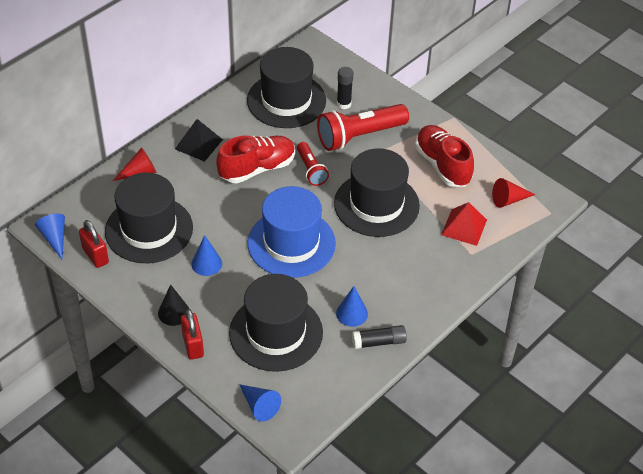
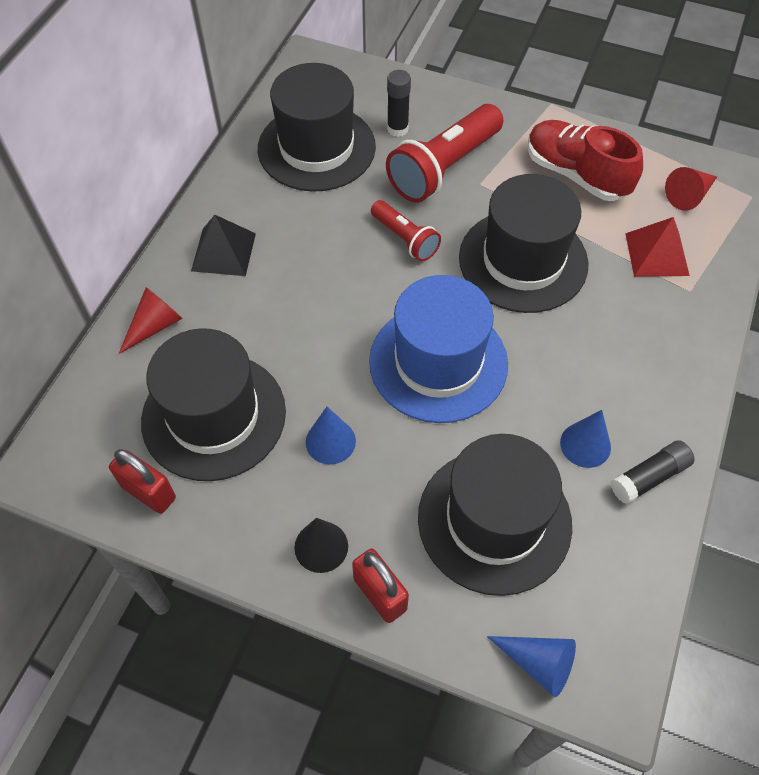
camera: 20 degrees left, 10 degrees up
blue cone [35,213,65,260] -> none
red shoe [216,136,295,183] -> none

